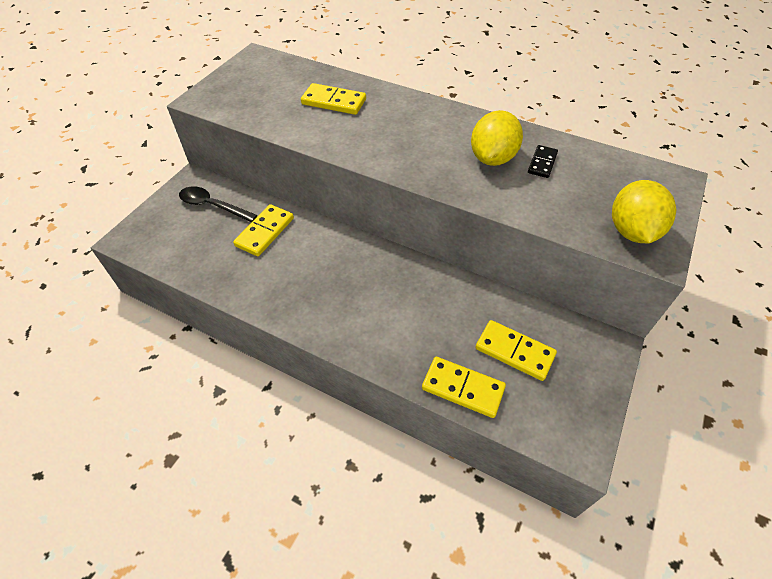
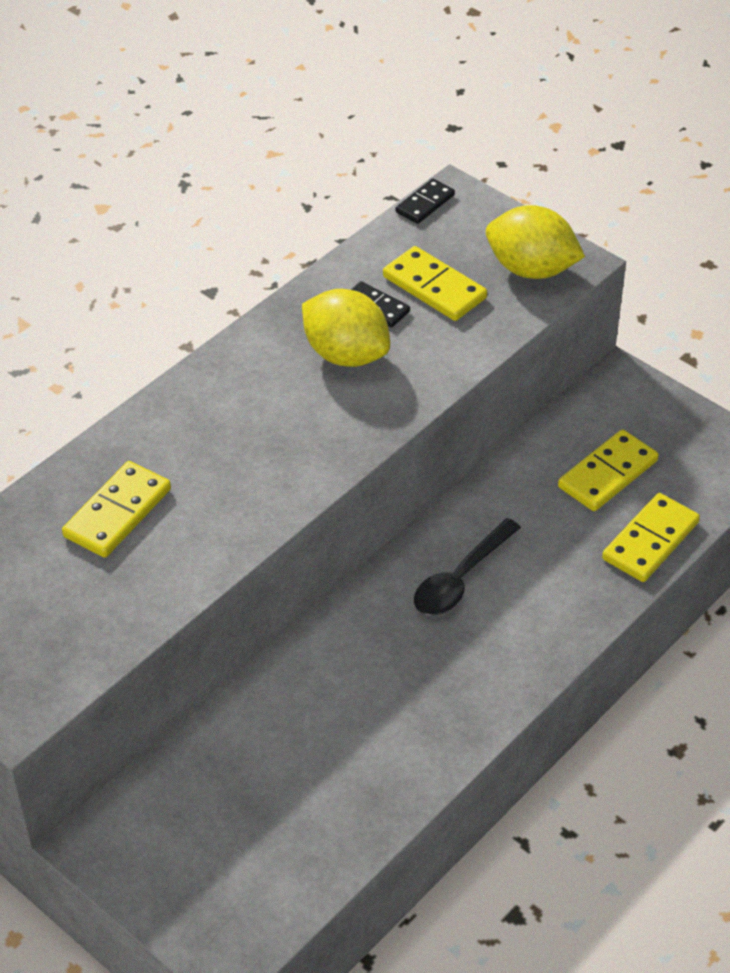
camera: 75 degrees left, 5 degrees down
black spoon [179,186,257,223] -> black spoon moved to [414,518,521,615]
yellow domino [233,204,294,256] -> yellow domino moved to [383,246,487,321]
none -> black domino [395,178,455,224]

